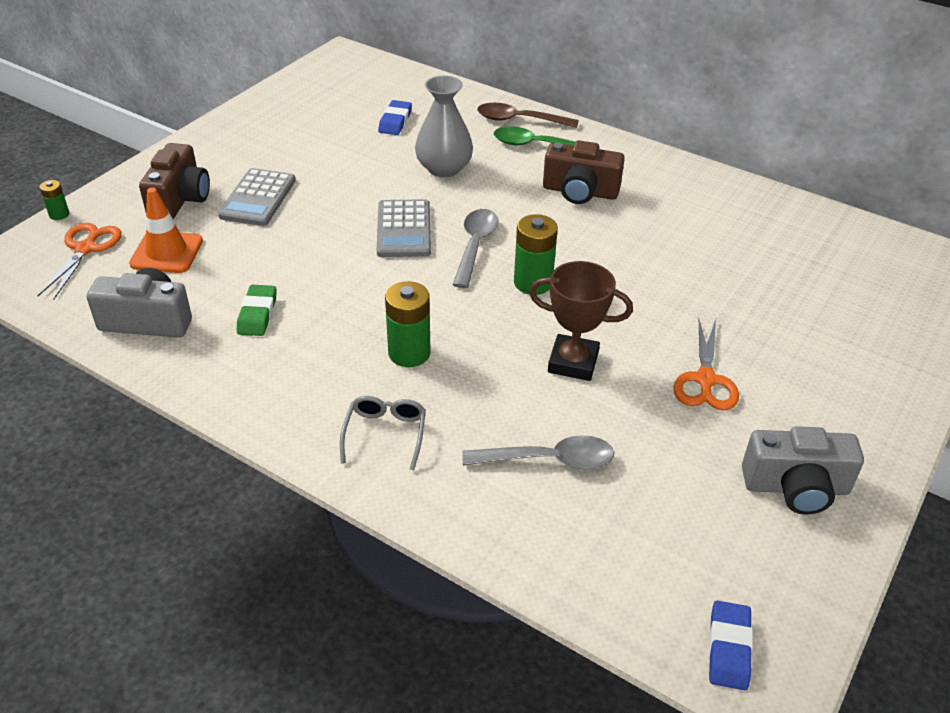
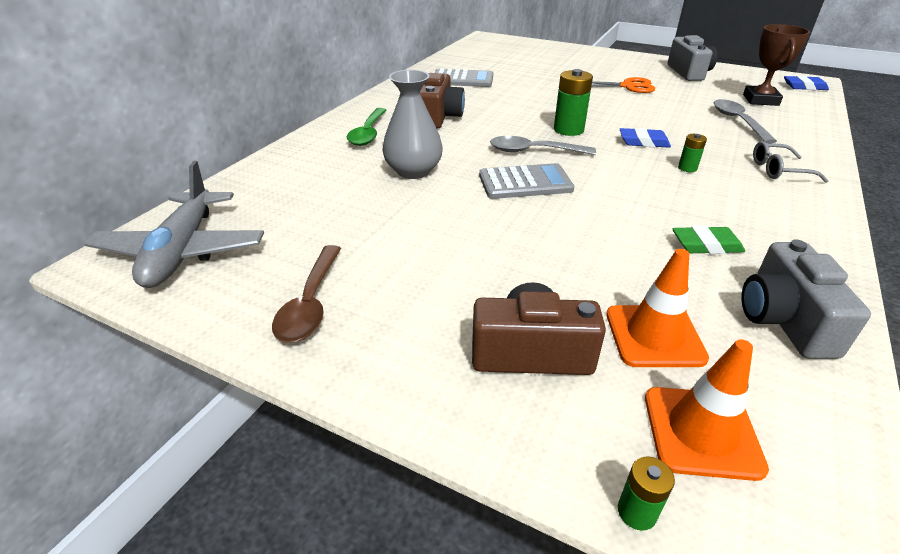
camera: 95 degrees left, 5 degrees down
orange scissors [37,223,122,300] -> orange traffic cone [645,339,769,481]
grey calculator [218,168,296,226] -> grey calculator moved to [435,68,493,87]
blue eraser [378,100,412,135] -> blue eraser moved to [620,128,671,148]
green battery [385,281,431,367] -> green battery [678,134,707,172], size x0.53
brown spoon [477,103,579,128] -> brown spoon moved to [272,245,341,343]
brown trophy [529,261,633,381] -> brown trophy moved to [743,24,810,106]
none -> grey plane [84,161,264,288]

